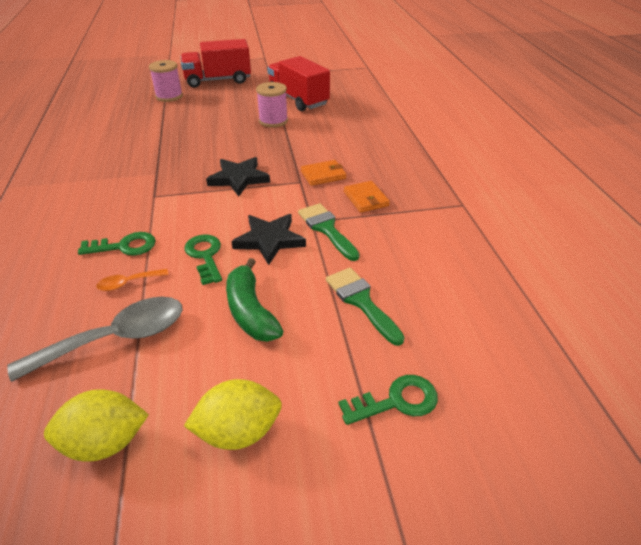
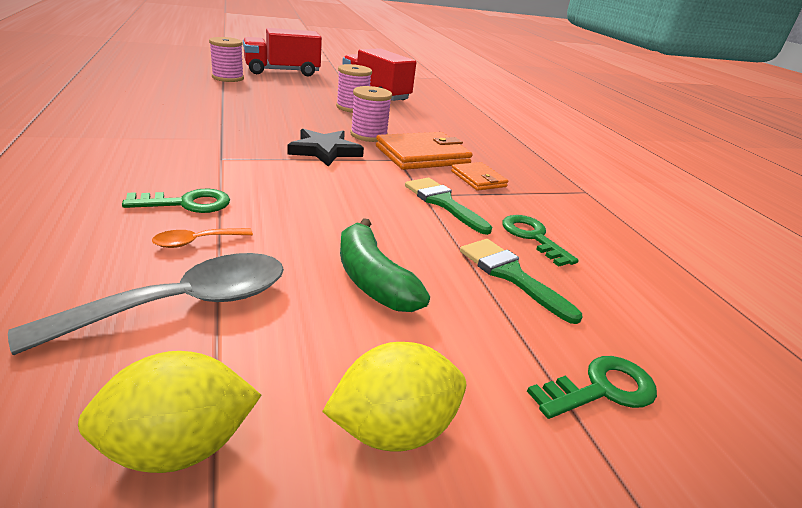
camera: 10 degrees left, 10 degrees down
green key [184,234,222,285] -> green key moved to [502,215,579,267]
black star [231,214,306,265] -> none
orange wallet [301,160,346,186] -> orange wallet [376,132,473,170], size x1.77
none -> pink spool [350,86,392,142]

